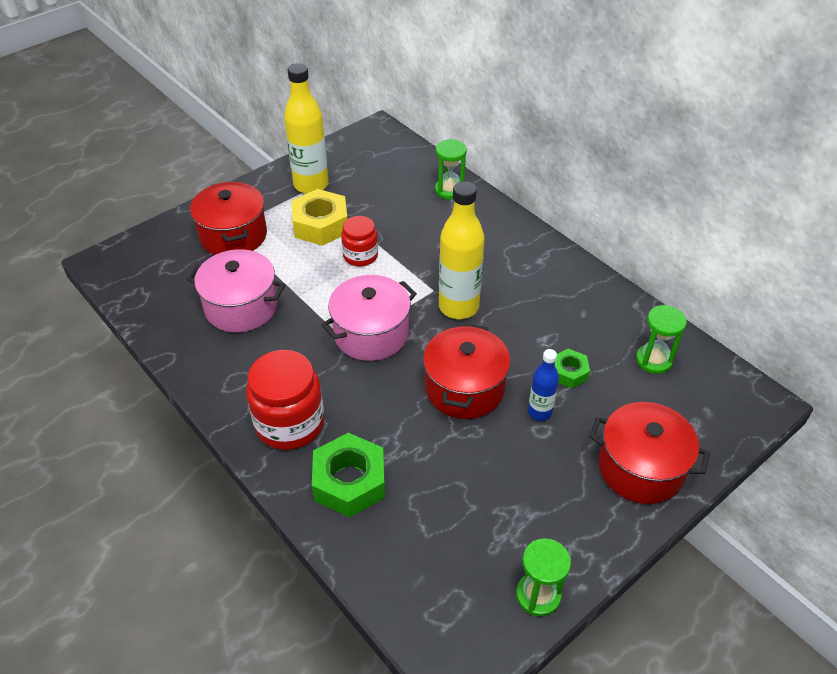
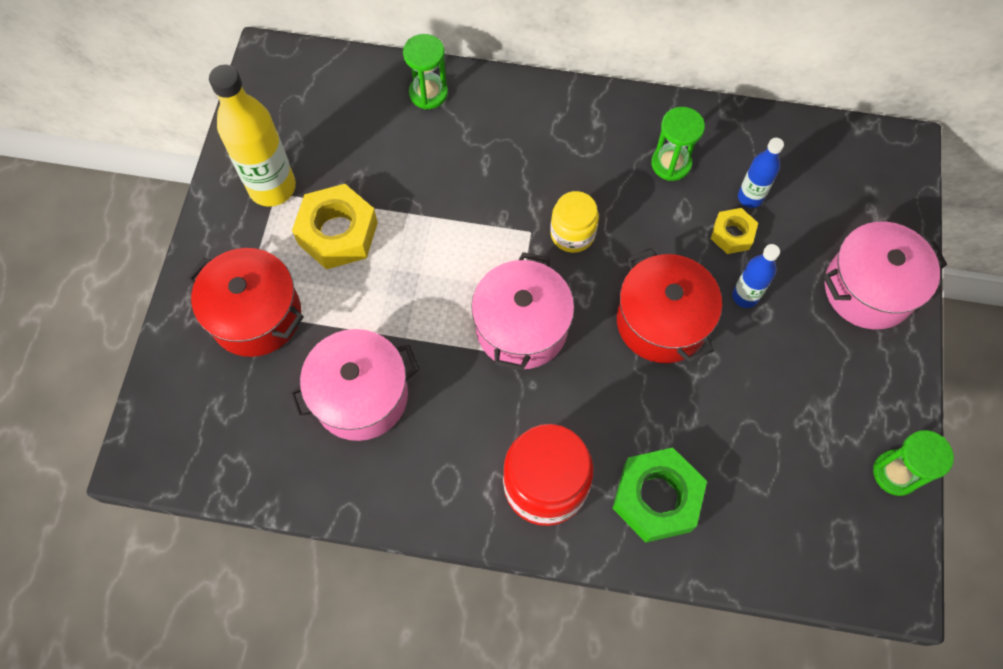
camera: 40 degrees left, 20 degrees up
red jar [341,216,378,267] -> none
yellow bottle [439,181,485,319] -> yellow jar [550,191,599,253]
green nut [555,349,590,388] -> yellow nut [711,208,758,254]
red pot [590,402,710,504] -> pink pot [823,222,947,329]
green hourglass [636,305,687,374] -> green hourglass moved to [651,107,705,181]
none -> blue bottle [738,138,784,208]

